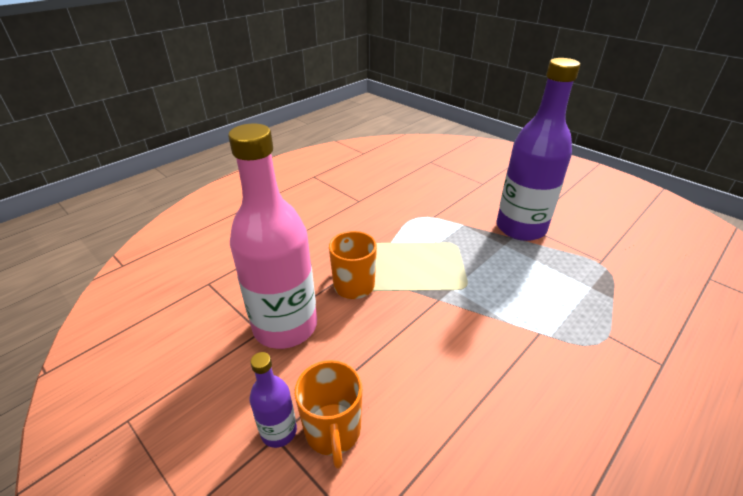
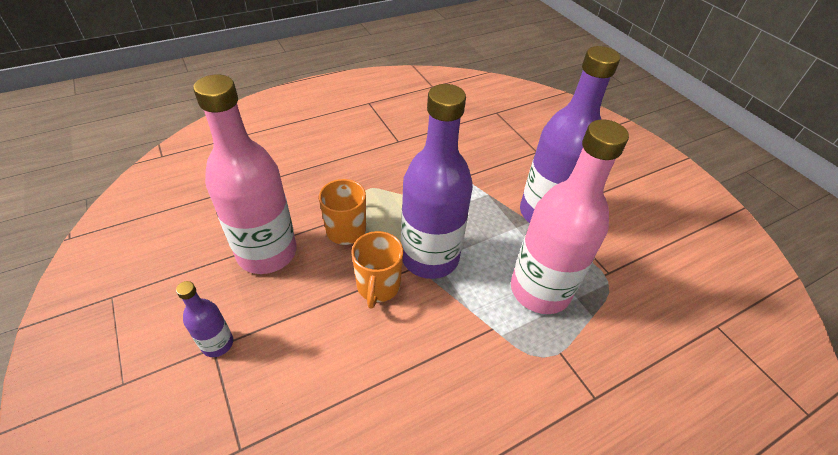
camera: 15 degrees right, 10 degrees up
orange mug [295,360,362,469] -> orange mug moved to [351,231,403,309]
none -> purple bottle [401,84,473,279]
none -> pink bottle [511,119,629,314]

